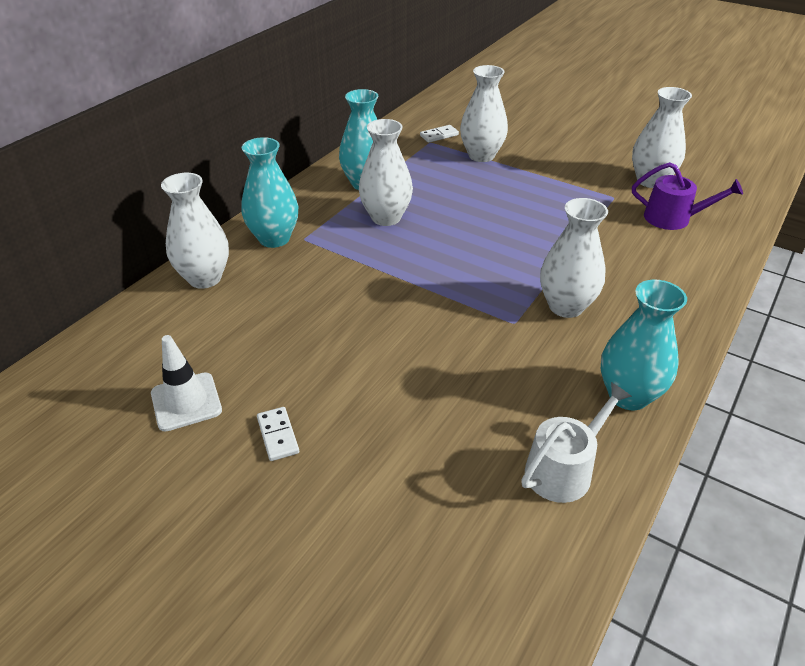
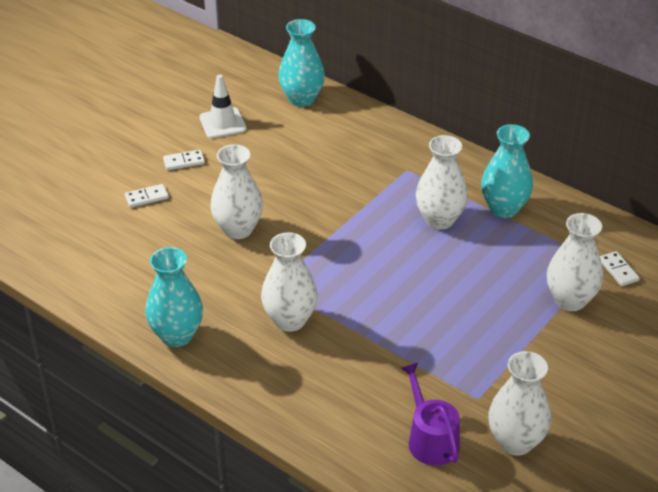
camera: 95 degrees right, 0 degrees up
white vase [161,173,229,289] -> white vase moved to [210,144,263,239]
turquoise vase [241,137,298,248] -> turquoise vase moved to [278,19,325,107]
white watering can [521,382,632,503] -> none
purple watering can [632,162,743,230] -> purple watering can turned 135 degrees clockwise [401,363,460,466]
none -> white domino [125,184,169,208]

